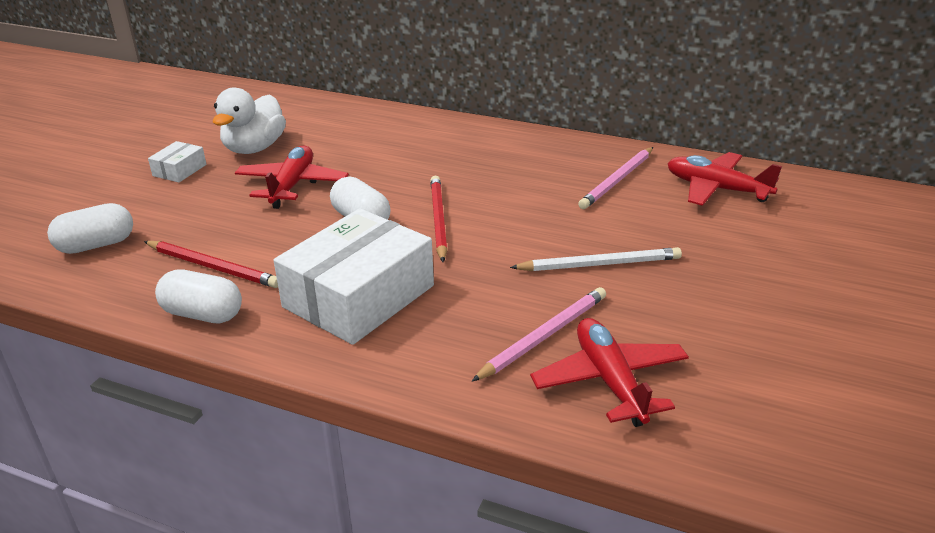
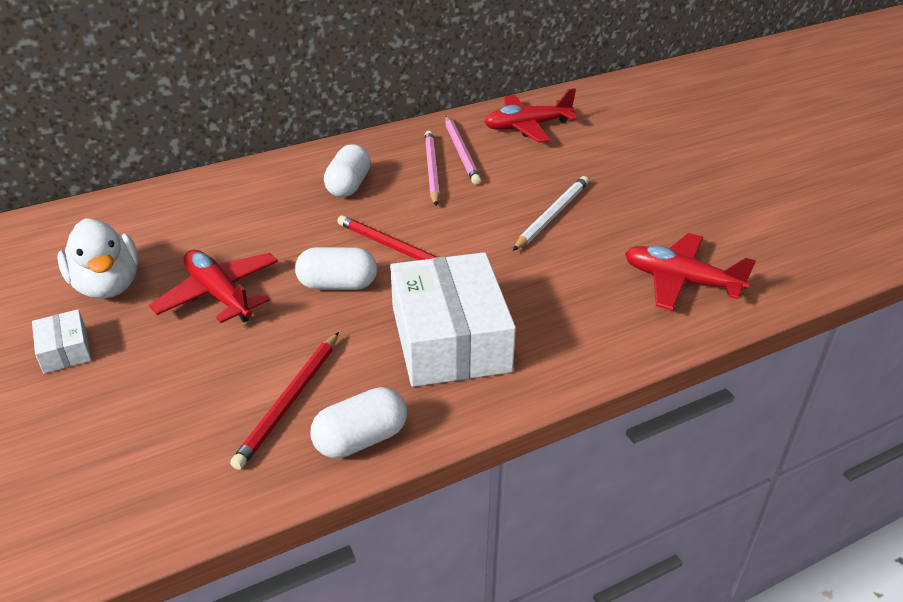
camera: 50 degrees left, 5 degrees up
white capsule [47,203,133,254] -> white capsule moved to [324,144,371,197]
red pencil [144,241,278,288] -> red pencil turned 135 degrees clockwise [230,332,339,470]
pink pencil [472,287,606,381] -> pink pencil moved to [425,131,440,206]

